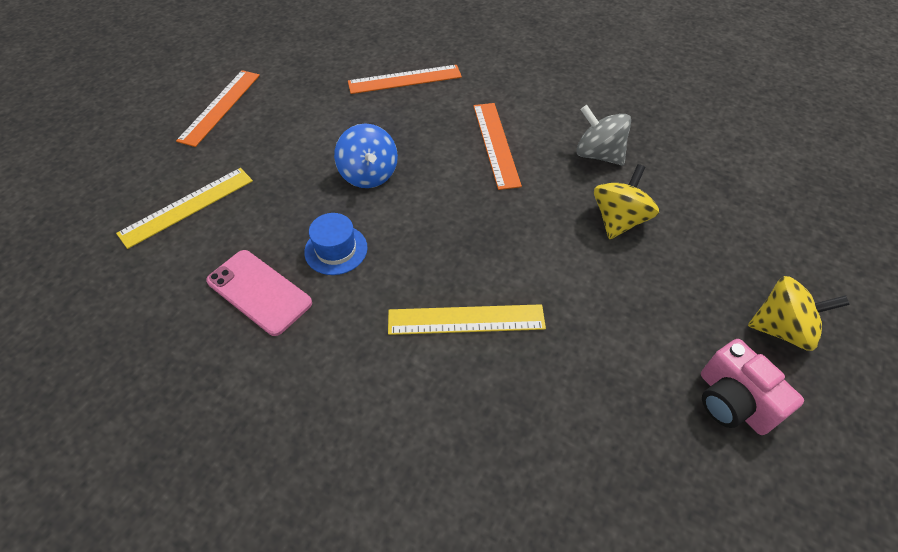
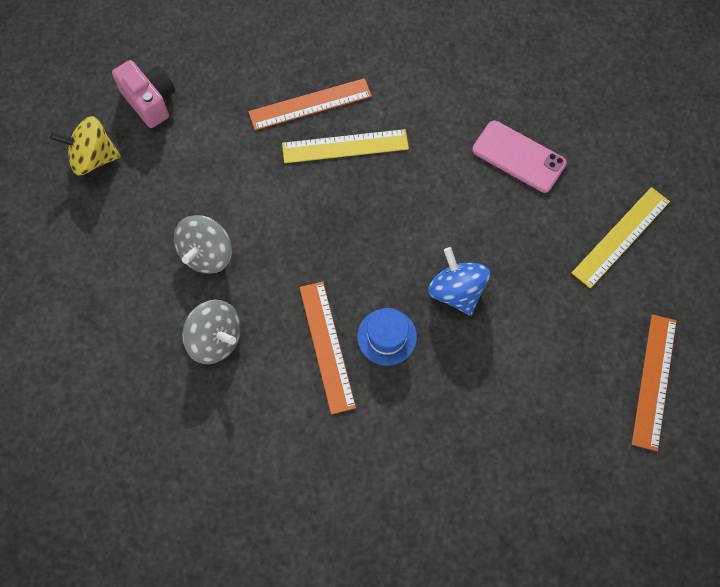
camera: 175 degrees right, 15 degrees up
blue hat [304,213,368,275] -> blue hat moved to [357,308,417,366]
orange ruler [348,65,462,94] -> orange ruler moved to [248,78,372,130]
yellow spinning top [594,164,659,239] -> grey spinning top [174,215,232,274]

